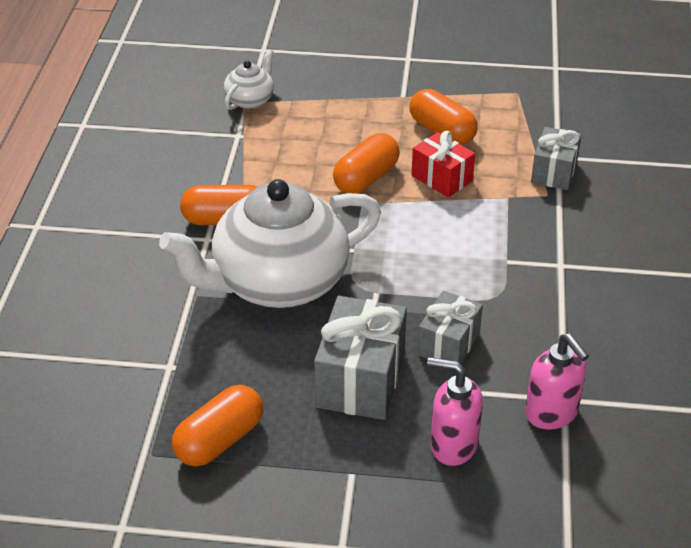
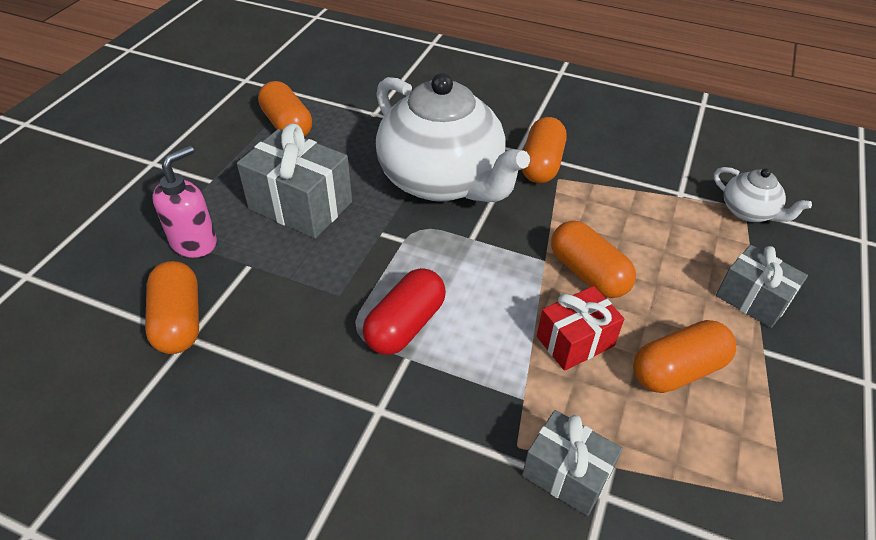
camera: 105 degrees right, 5 degrees up
white teapot [159,179,381,308] -> white teapot turned 150 degrees clockwise [376,73,530,202]
grey gift [417,291,483,364] -> grey gift moved to [716,245,808,328]
pink soap dispenser [525,333,589,430] -> orange capsule [145,261,199,354]
none -> red capsule [363,268,446,355]

